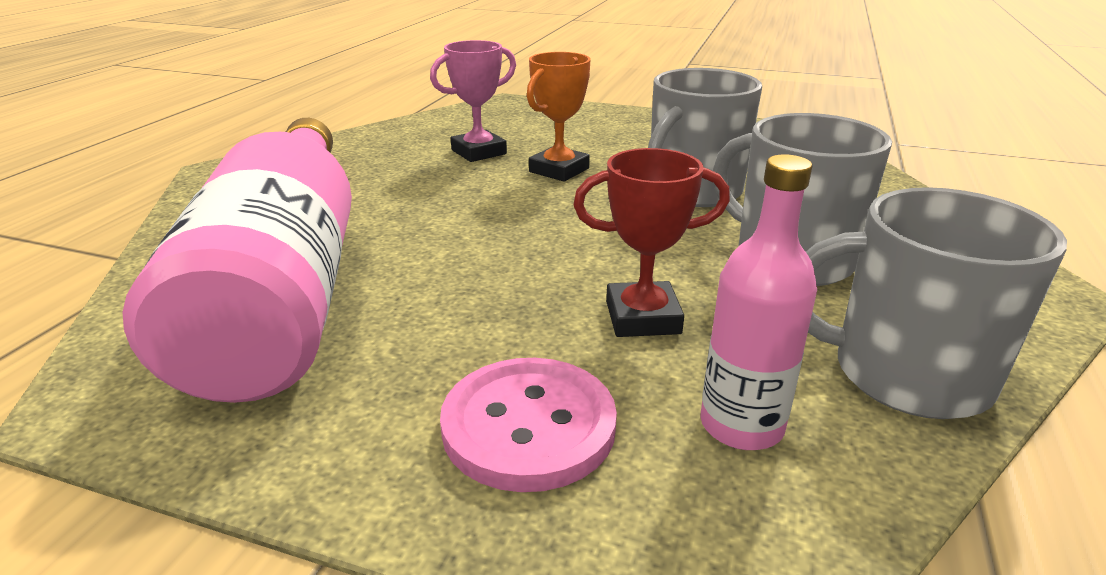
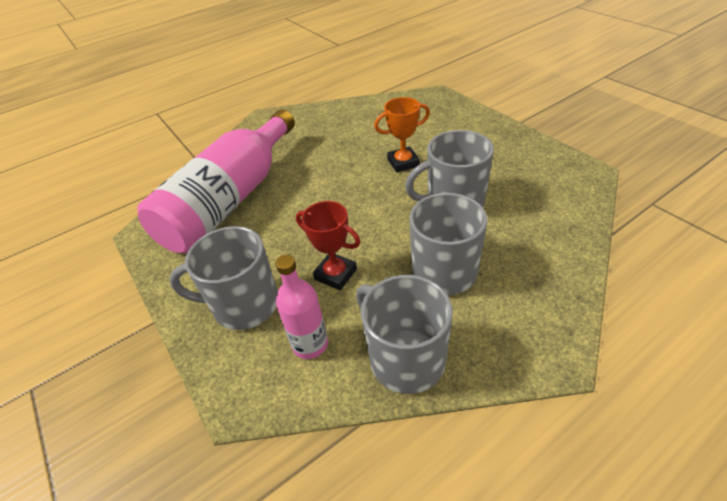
camera: 40 degrees right, 15 degrees up
pink trophy [430,40,516,162] -> none
pink button [440,358,617,492] -> grey mug [169,226,278,330]

